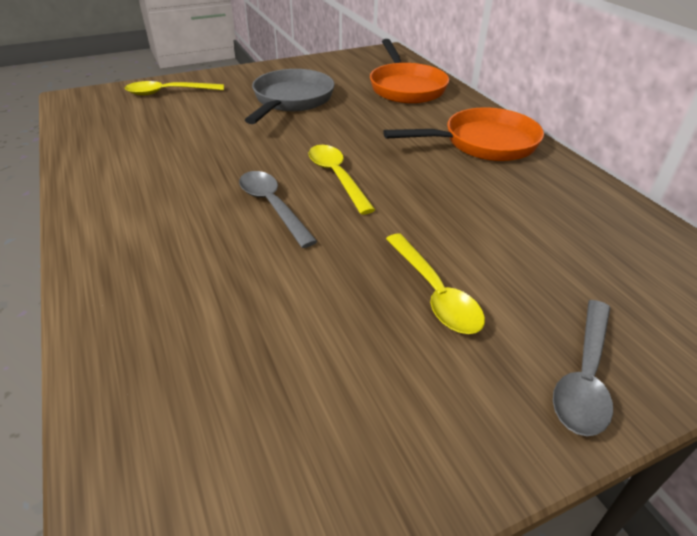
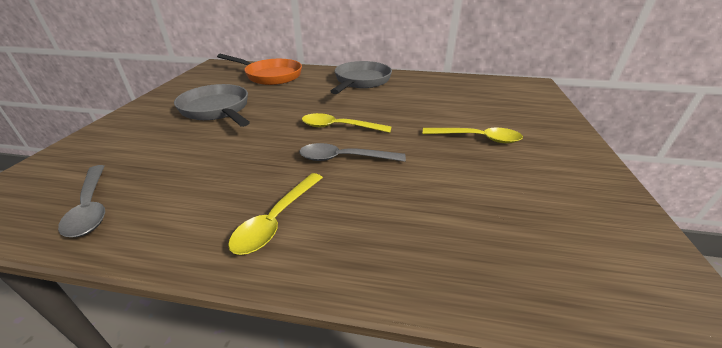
camera: 55 degrees left, 5 degrees down
yellow spoon [125,81,224,95] -> yellow spoon moved to [228,173,323,255]
orange pan [383,107,544,161] -> grey pan [331,61,392,94]
grey spoon [553,300,613,436] -> grey spoon moved to [58,165,105,237]

